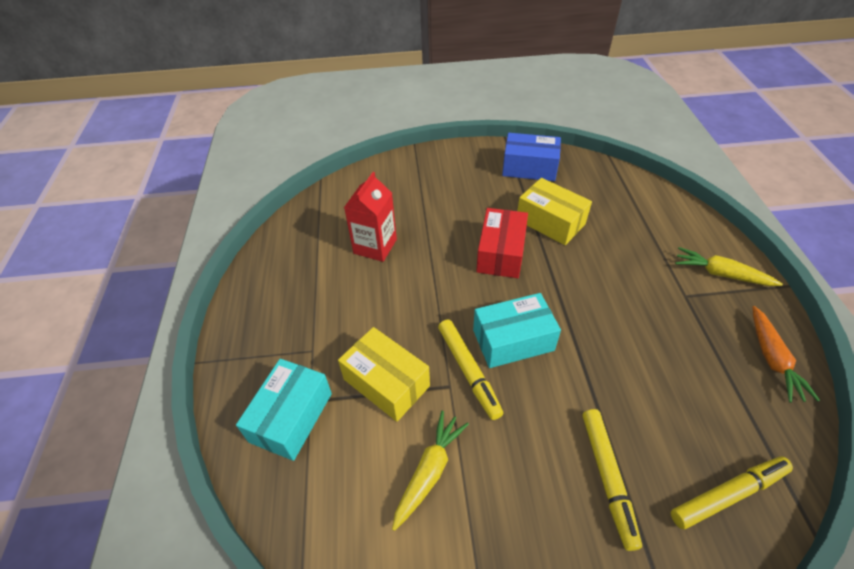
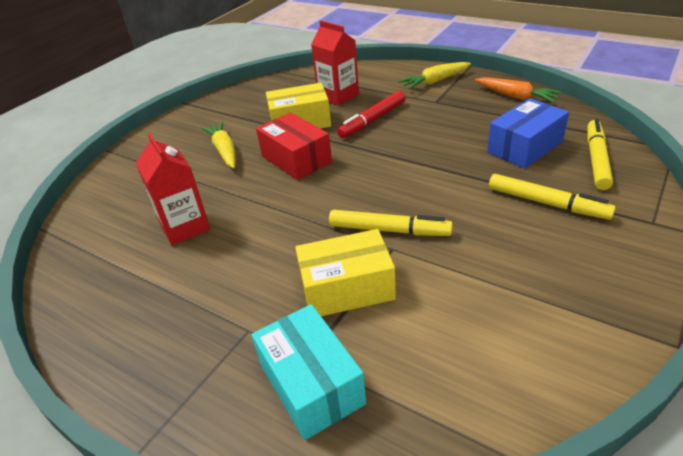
camera: 50 degrees left, 10 degrees down
yellow carrot [392,411,469,531] -> yellow carrot moved to [201,122,236,168]
turquoise box [473,293,561,368] -> none
blue box [502,133,561,181] -> blue box moved to [487,98,569,169]
none -> red carton [311,21,359,106]
none -> red marker [337,91,406,138]

